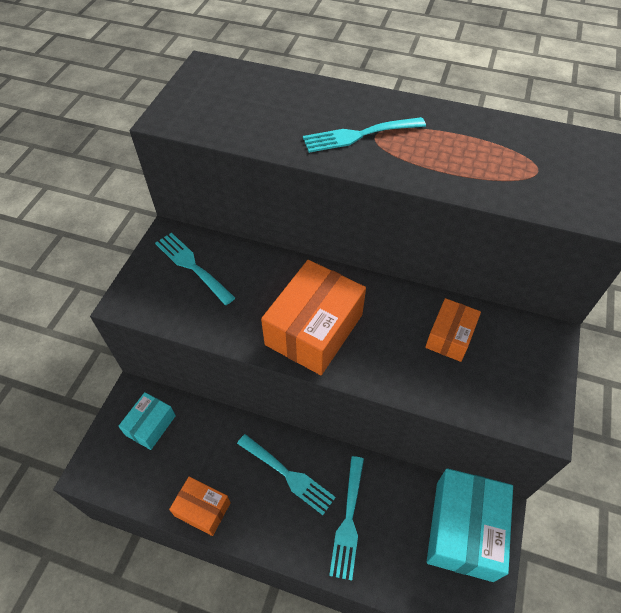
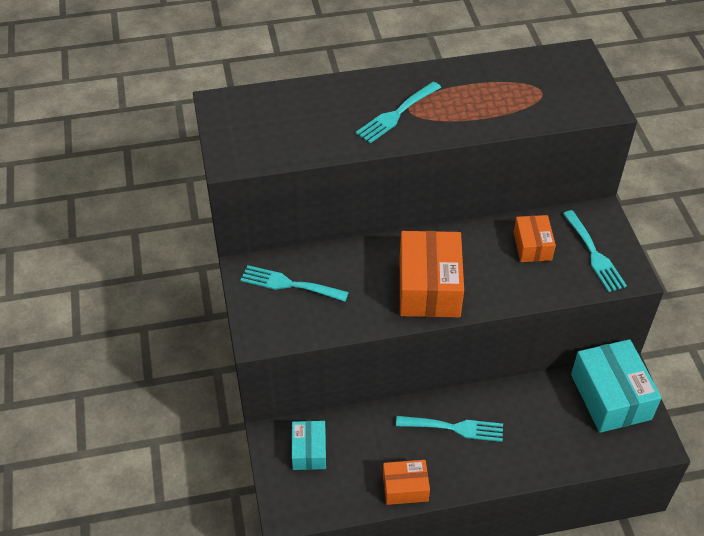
camera: 30 degrees left, 5 degrees down
turquoise fork [329,456,364,581] -> turquoise fork moved to [563,210,627,292]

